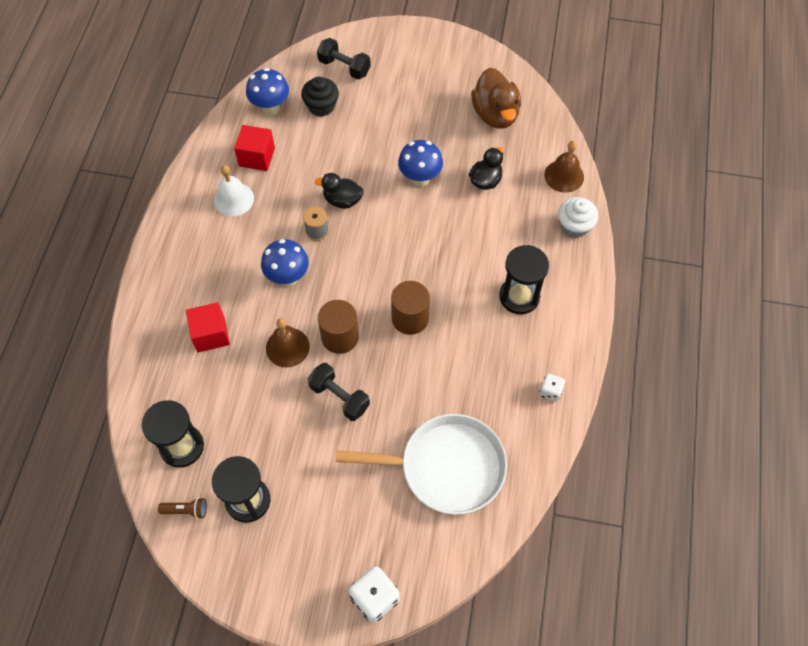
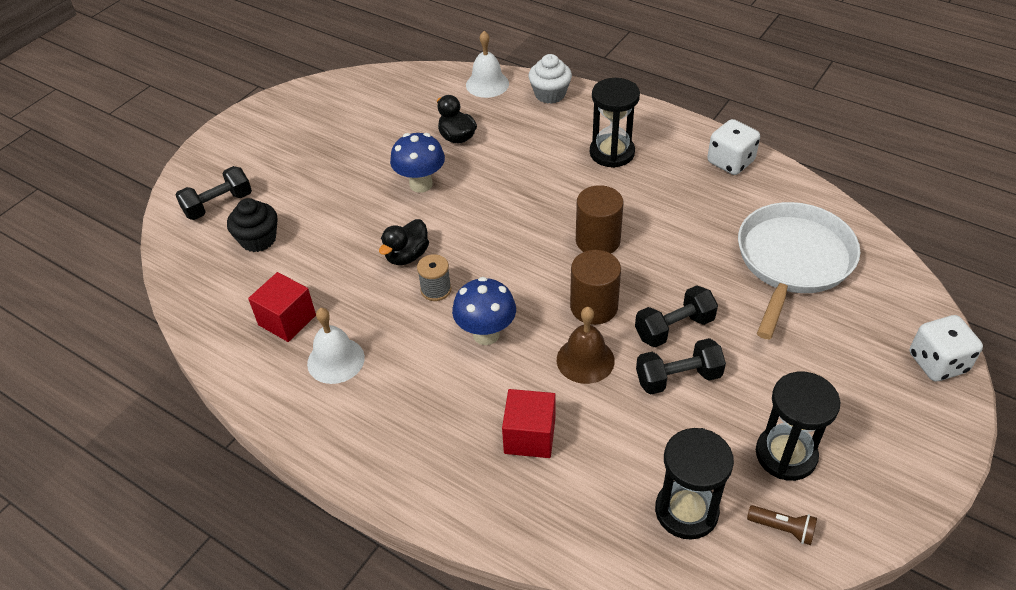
camera: 65 degrees left, 15 degrees down
brown flashlight [158,497,207,519] -> brown flashlight turned 90 degrees clockwise [747,505,817,545]
blue mushroom [246,68,289,116] -> none
brown duck [471,68,521,129] -> none
white dice [539,374,565,402] -> white dice [707,119,760,175], size x1.73
brown bell [544,141,584,193] -> white bell [466,31,509,98]
none -> black dumbbell [636,338,726,394]

